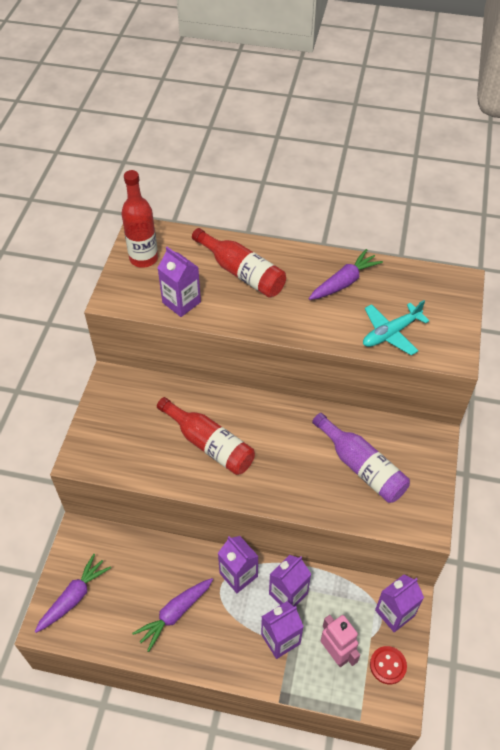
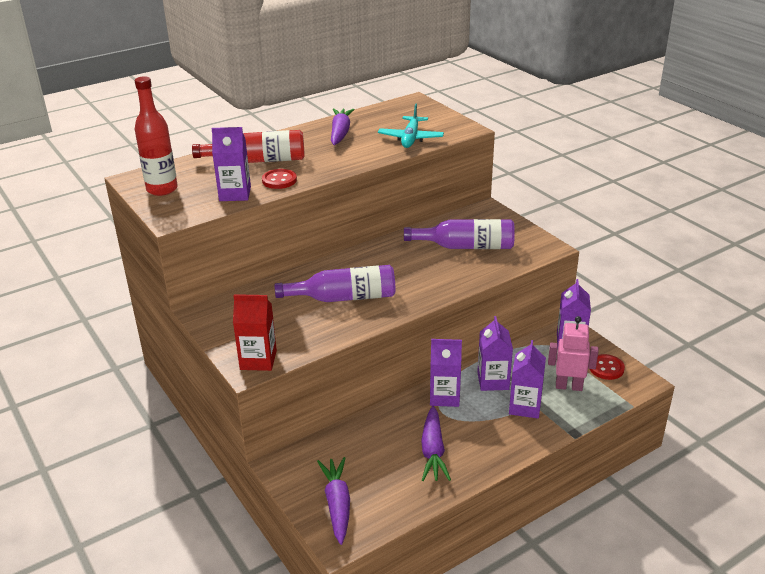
camera: 45 degrees left, 20 degrees down
red bottle [157,397,255,475] -> purple bottle [274,265,395,302]
none -> red carton [233,294,277,371]
none -> red button [262,169,297,189]

